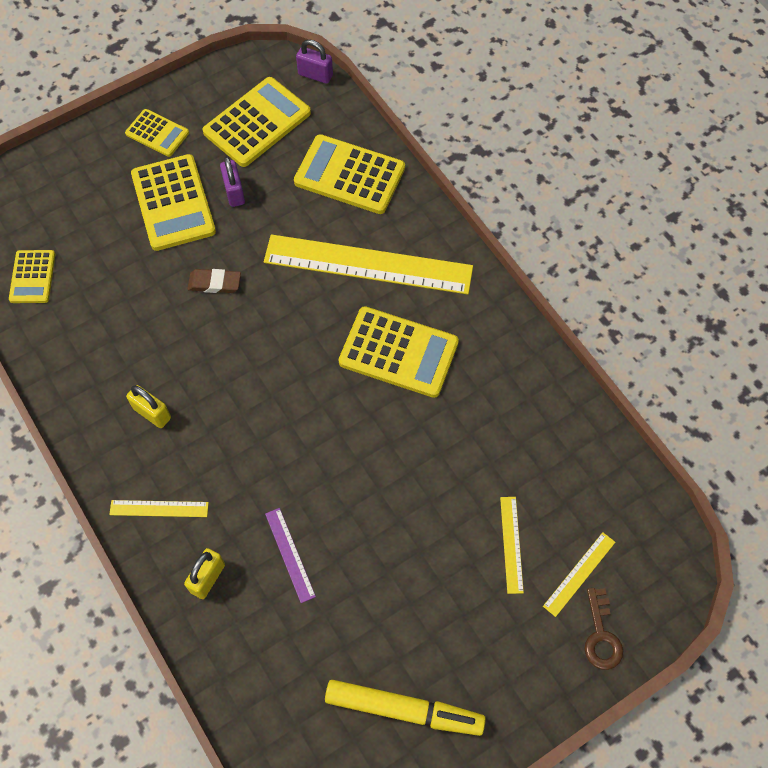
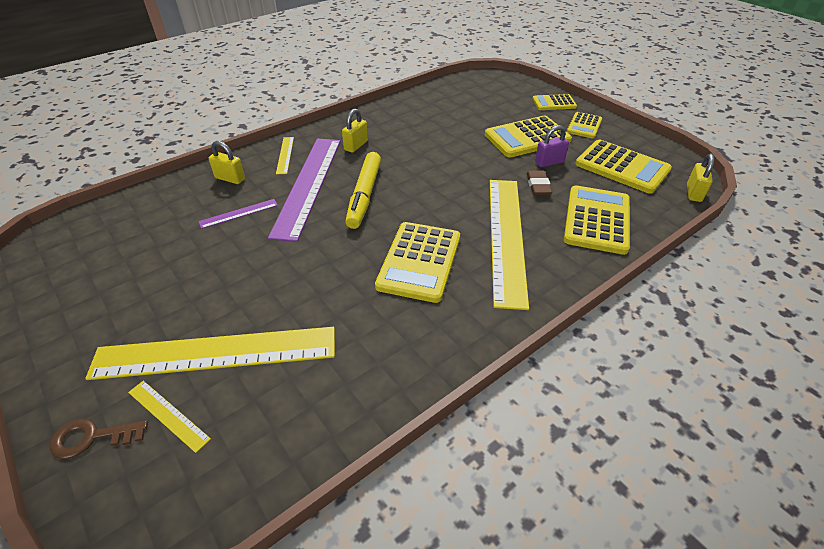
camera: 85 degrees right, 20 degrees down
yellow calculator [9,250,55,303] -> yellow calculator moved to [533,94,577,110]
brown eraser [187,269,241,293] -> brown eraser moved to [527,171,552,195]
purple padlock [296,39,333,84] -> yellow padlock [687,153,714,202]
yellow marker [325,680,486,736] -> yellow marker moved to [345,152,381,229]
yellow ruler [500,497,524,594] -> yellow ruler [85,327,335,380], size x2.36
none -> purple ruler [268,138,341,242]

